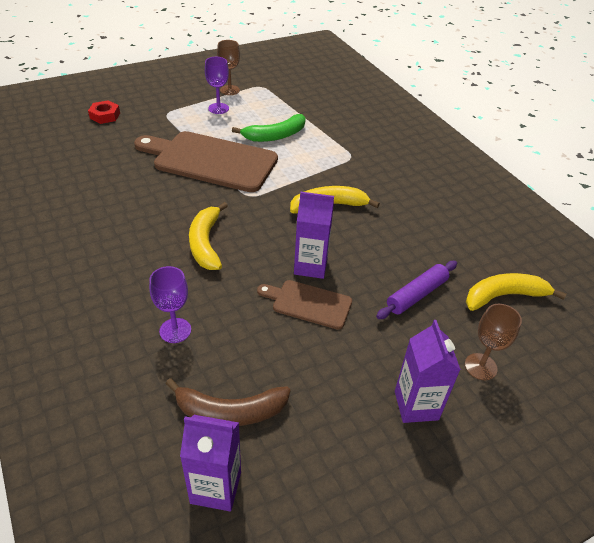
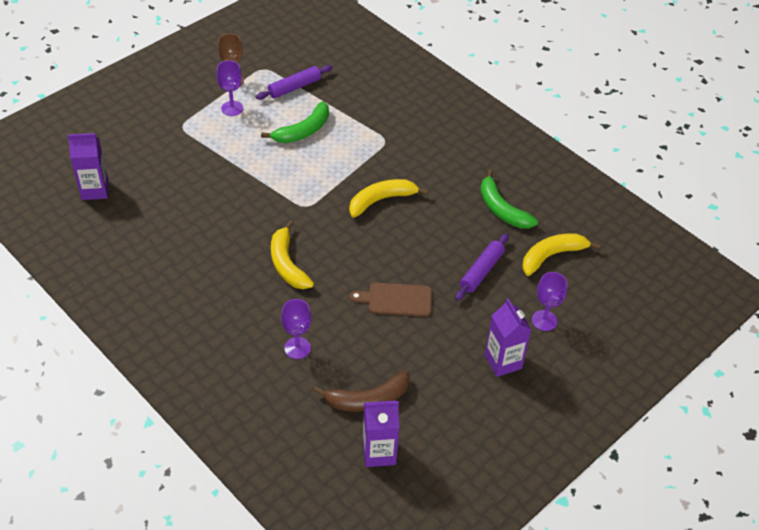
camera: 15 degrees left, 5 degrees up
red nut [88,100,120,124] -> none
brown cutting board [134,131,278,192] -> none
purple carton [294,192,334,279] -> purple carton moved to [68,133,109,200]
brown goblet [465,304,522,380] -> purple goblet [532,272,568,331]
none -> purple rolling pin [256,65,332,100]
none -> green banana [480,169,538,228]

